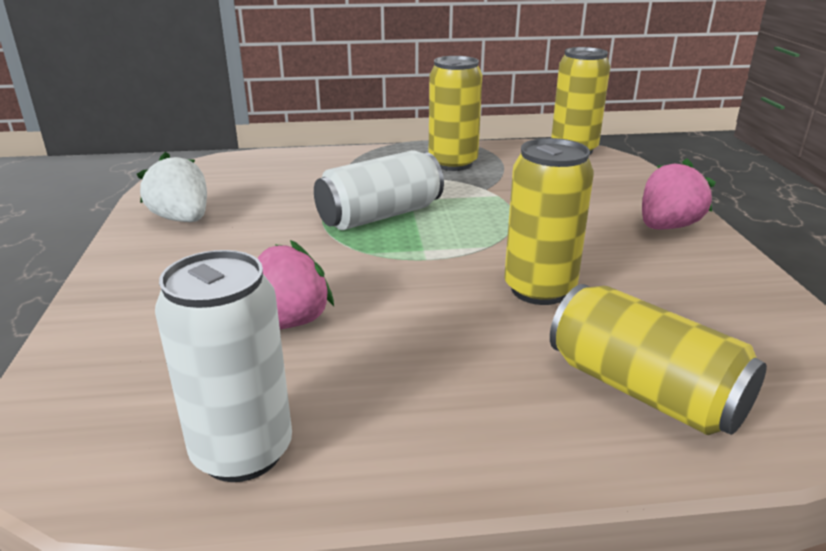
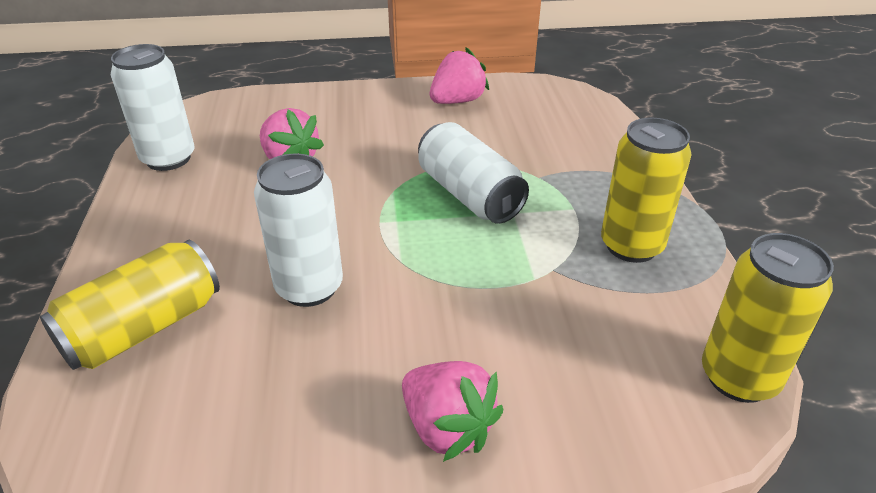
camera: 90 degrees right, 10 degrees up
white strawberry [137,152,207,222] -> pink strawberry [430,47,489,104]
yellow can [504,138,594,305] -> white can [254,153,343,307]

